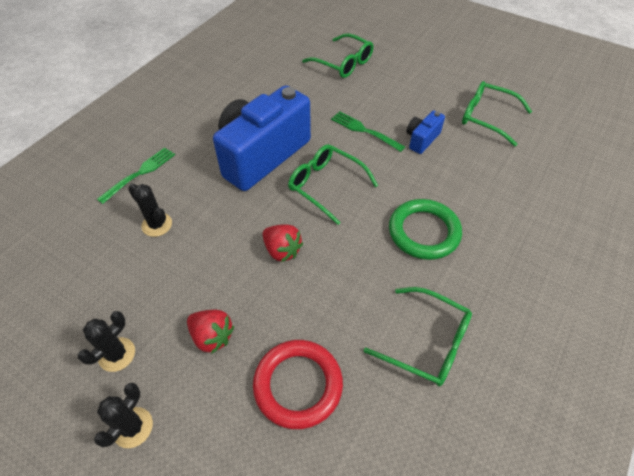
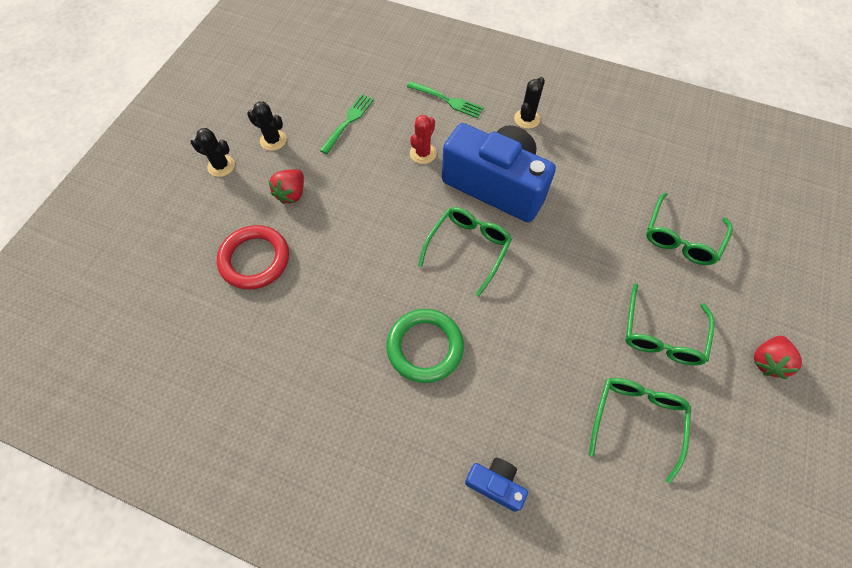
camera: 80 degrees right, 10 degrees up
black cactus [128,184,172,237] -> black cactus moved to [514,77,545,129]
red strawberry [262,224,303,262] -> red strawberry moved to [754,336,802,379]
green fork [331,111,405,152] -> green fork moved to [320,94,374,154]
green glasses [364,287,472,386] -> green glasses moved to [625,283,714,366]
blue camera [406,110,445,154] -> blue camera moved to [465,458,528,512]
none -> red cactus [410,115,437,164]

